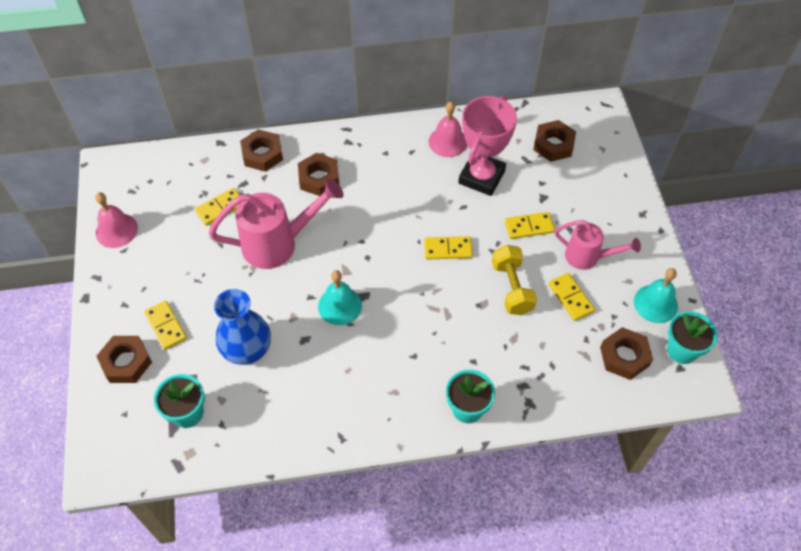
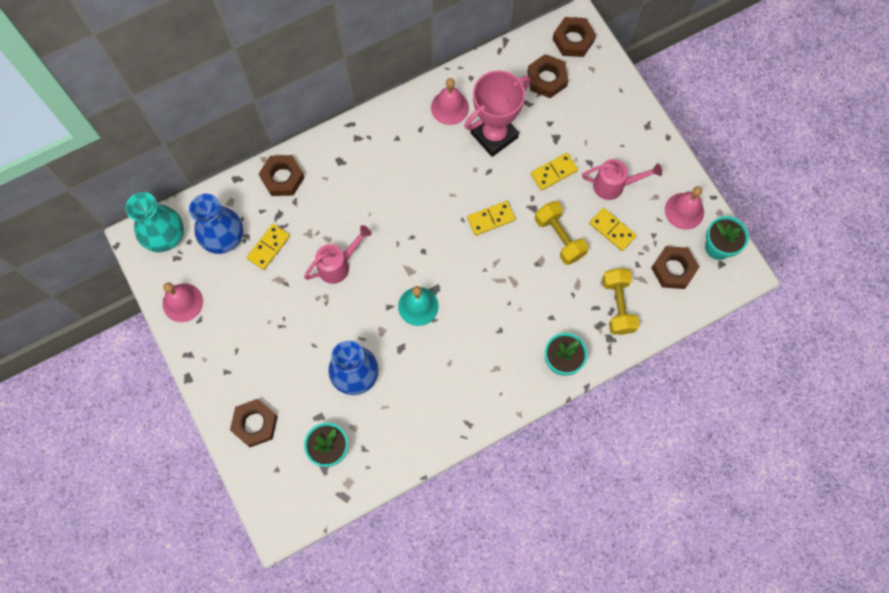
camera: 20 degrees left, 15 degrees up
yellow domino [144,300,187,350] -> none
pink watering can [209,178,343,269] -> pink watering can [304,225,371,284], size x0.62
brown nut [298,153,340,196] -> brown nut moved to [553,17,596,57]
pink trophy [458,96,517,196] -> pink trophy turned 45 degrees clockwise [465,70,531,157]
turquoise bell [634,268,678,323] -> pink bell [665,186,704,230]
none -> turquoise vase [126,192,184,252]
none -> blue vase [189,194,243,254]
none -> yellow dumbbell [602,268,640,335]

